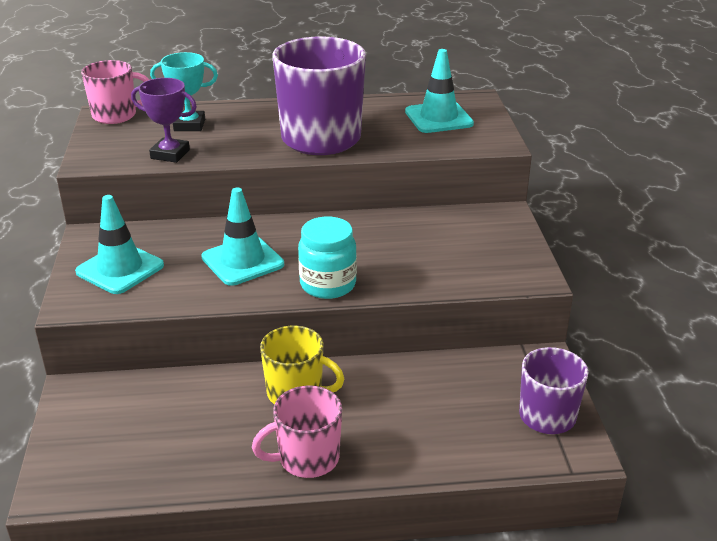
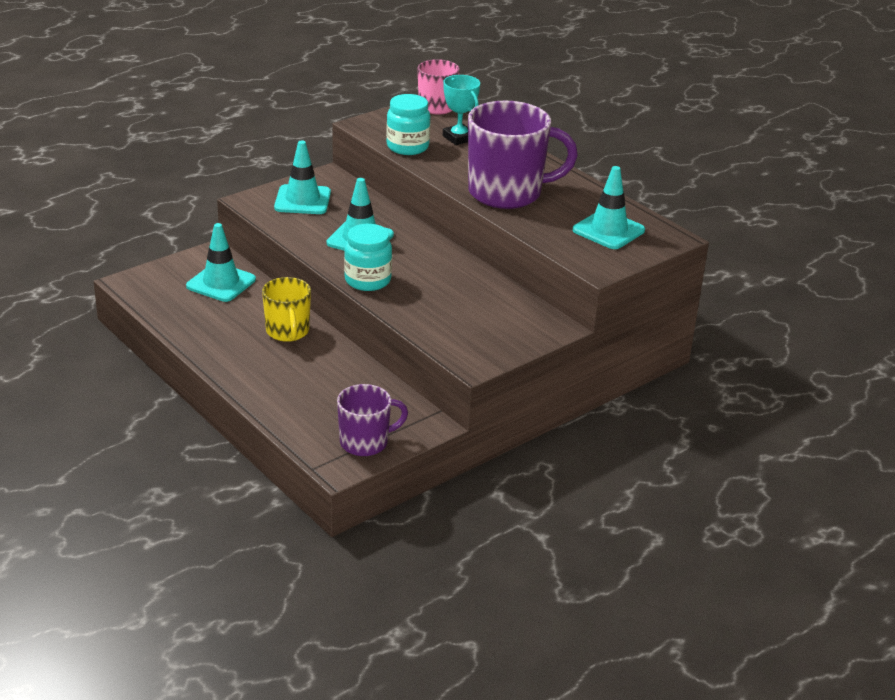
camera: 55 degrees right, 0 degrees up
purple trophy [131,78,197,163] -> turquoise jar [386,94,430,155]
pink mug [252,385,342,478] -> none
none -> turquoise traffic cone [186,223,256,302]

